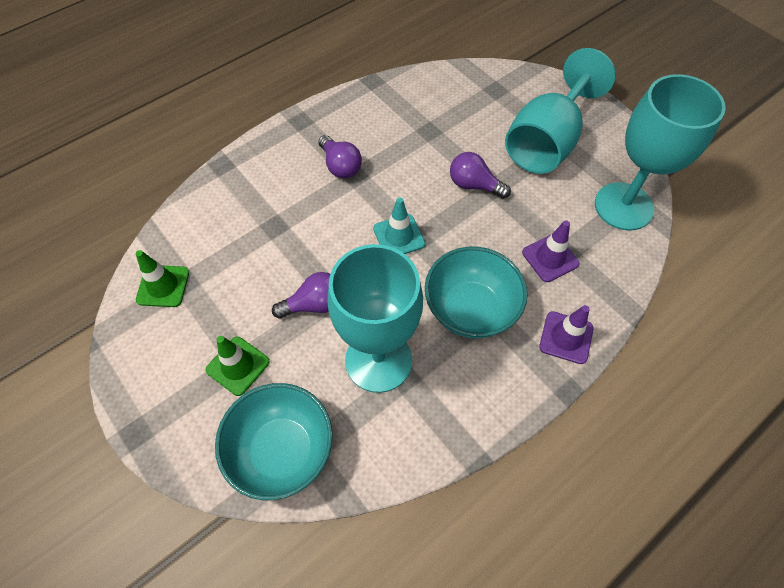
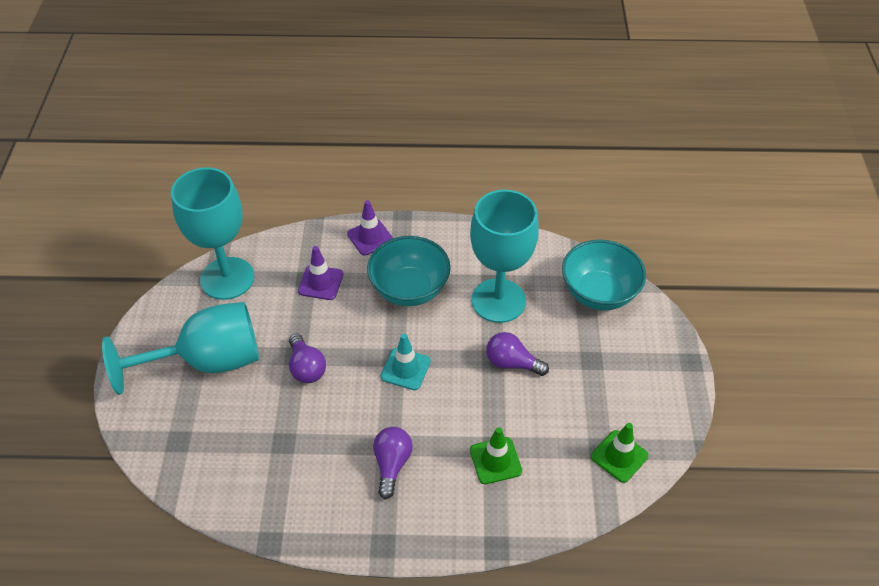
camera: 140 degrees left, 10 degrees down
green traffic cone [206,336,270,396] -> green traffic cone moved to [470,427,522,484]

